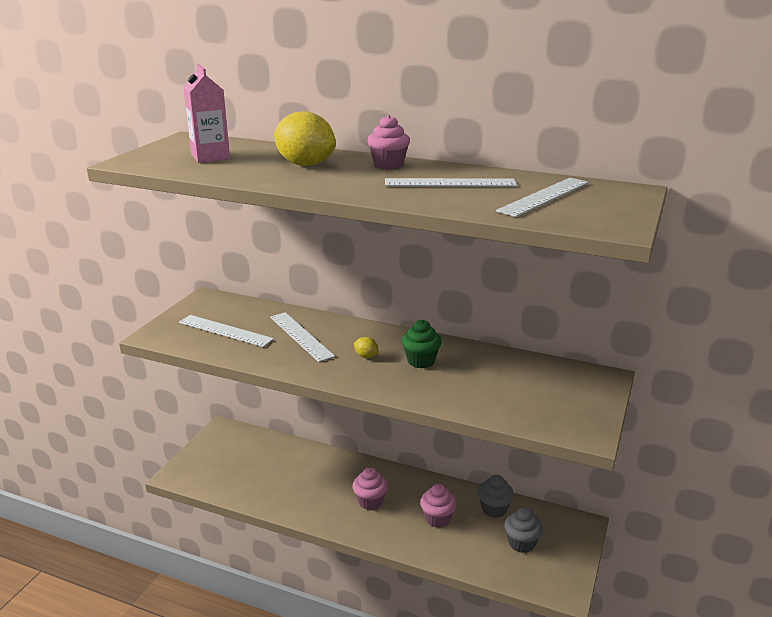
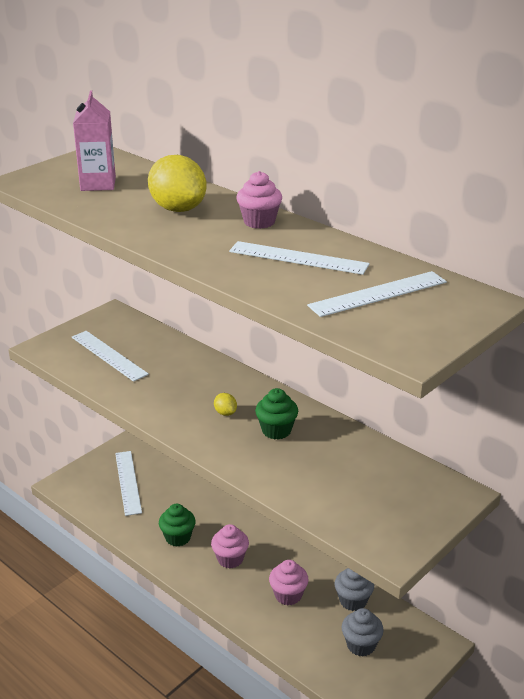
camera: 20 degrees right, 5 degrees up
white ruler [270,312,335,362] -> white ruler moved to [115,451,142,516]
none -> green cupcake [159,504,196,547]

